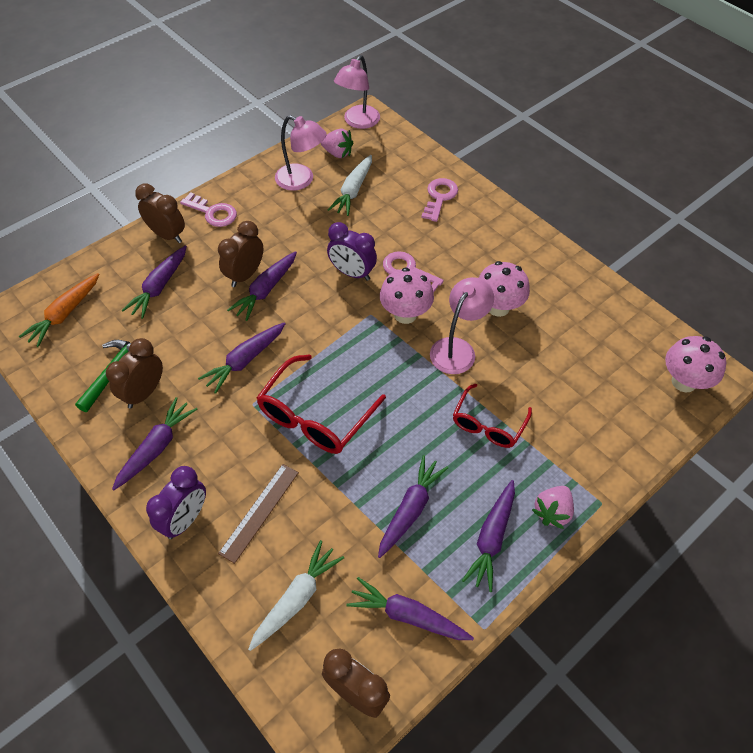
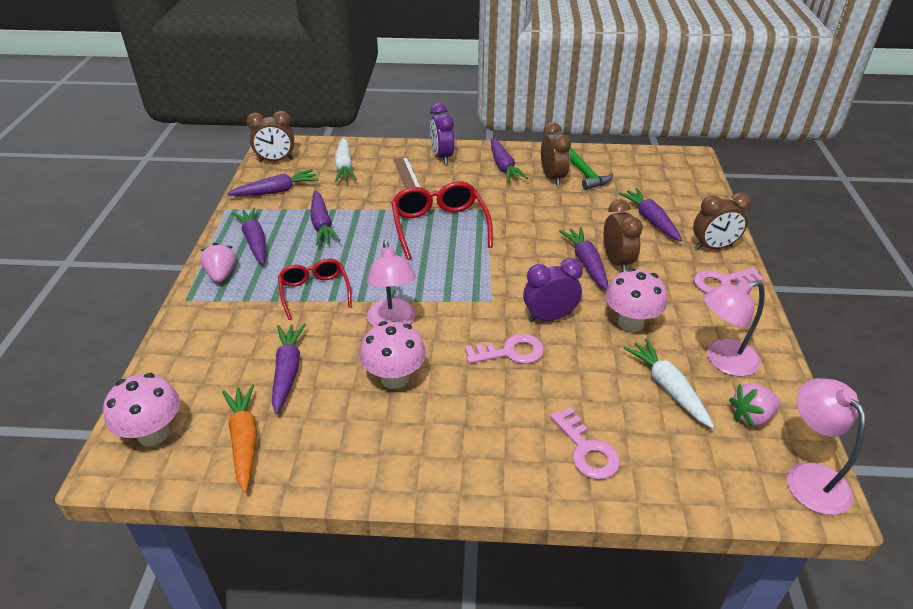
camera: 135 degrees right, 15 degrees down
orange carrot [19,273,100,347] -> orange carrot moved to [222,384,257,492]
purple carrot [198,322,286,394] -> purple carrot moved to [272,324,306,414]
pink mushroom [380,267,434,324] -> pink mushroom moved to [606,268,667,332]

